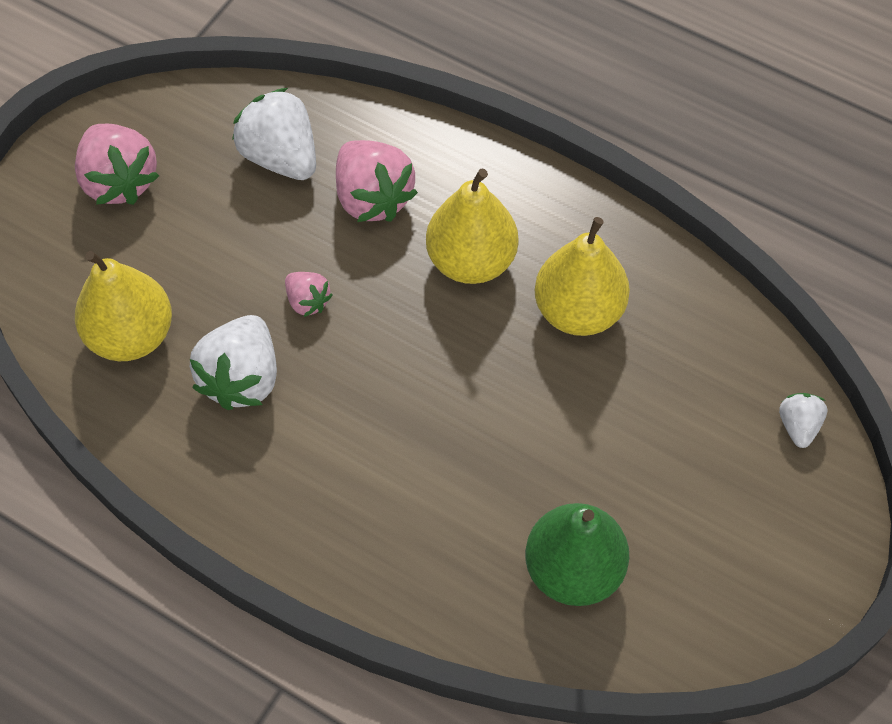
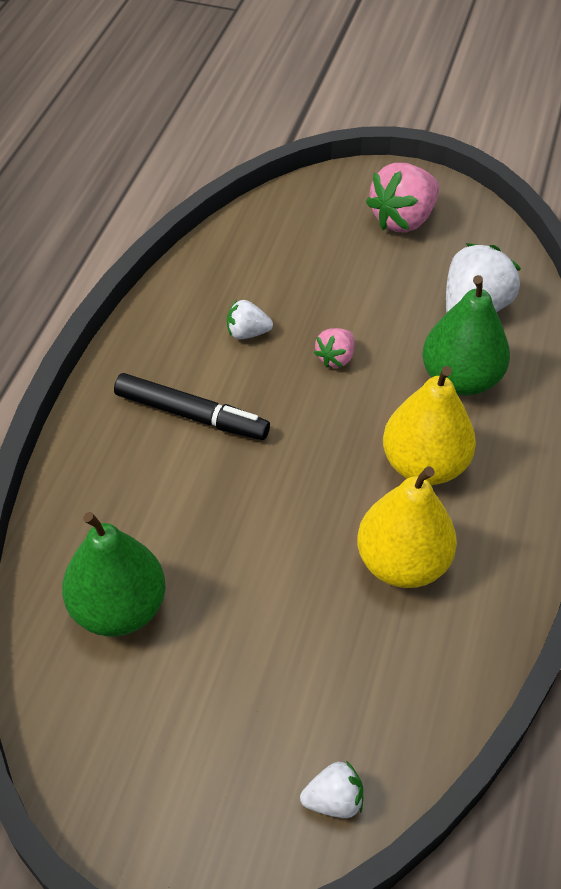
camera: 75 degrees right, 10 degrees down
yellow pear [75,251,172,361] -> none
white strawberry [190,315,277,410] -> white strawberry [227,300,273,339], size x0.53
pink strawberry [336,140,418,222] -> green pear [422,275,510,396]
none -> black marker [114,373,270,440]

